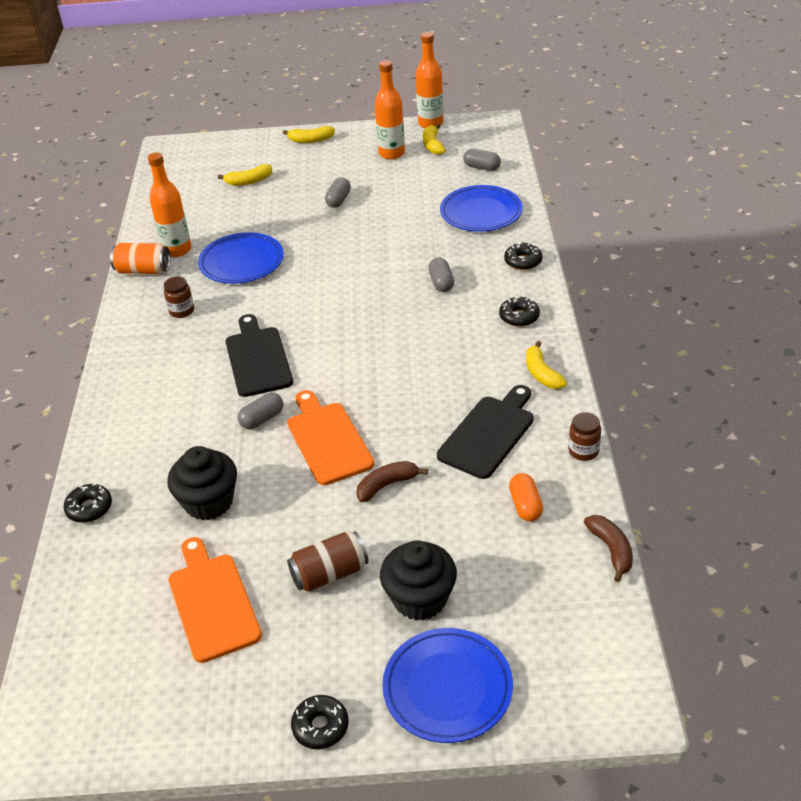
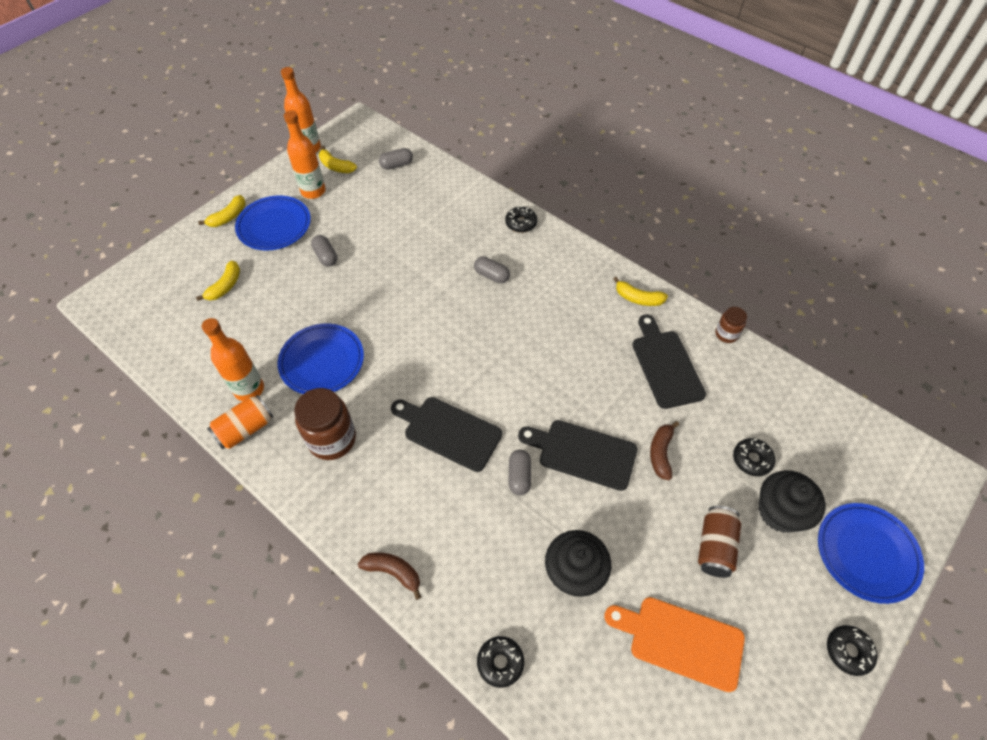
camera: 50 degrees left, 15 degrees up
brown jar [164,277,194,318] -> brown jar [294,388,356,460], size x1.88
orange cutting board [288,390,374,485] -> black cutting board [518,420,637,491]
blue plate [440,185,523,232] -> blue plate moved to [235,195,311,251]
black donut [499,296,540,327] -> black donut moved to [733,438,775,476]
orange capsule [509,473,543,521] -> none
brown banana [584,515,633,582] -> brown banana moved to [358,552,421,600]

